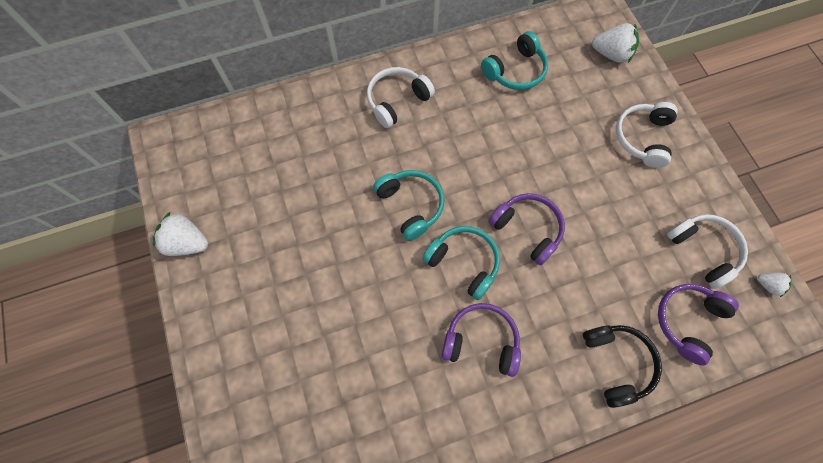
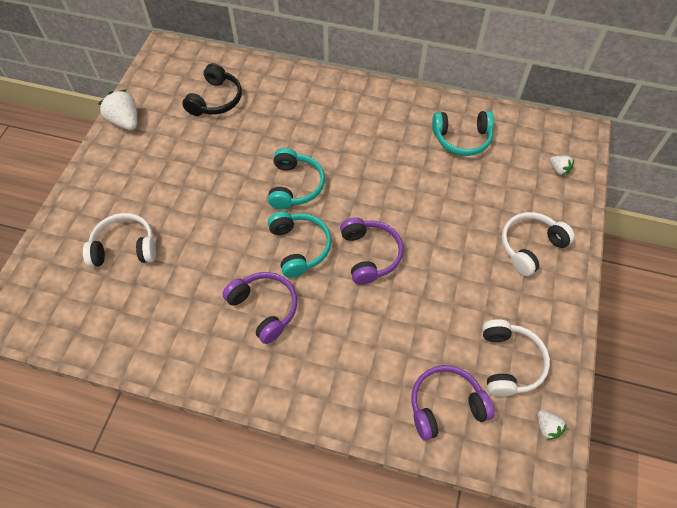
camera: 35 degrees right, 10 degrees down
white headphones [367,67,435,128] -> white headphones moved to [83,213,156,267]
black headphones [583,325,662,408] -> black headphones moved to [182,63,242,116]
white strawberry [592,23,639,63] -> white strawberry [550,155,574,176], size x0.55

